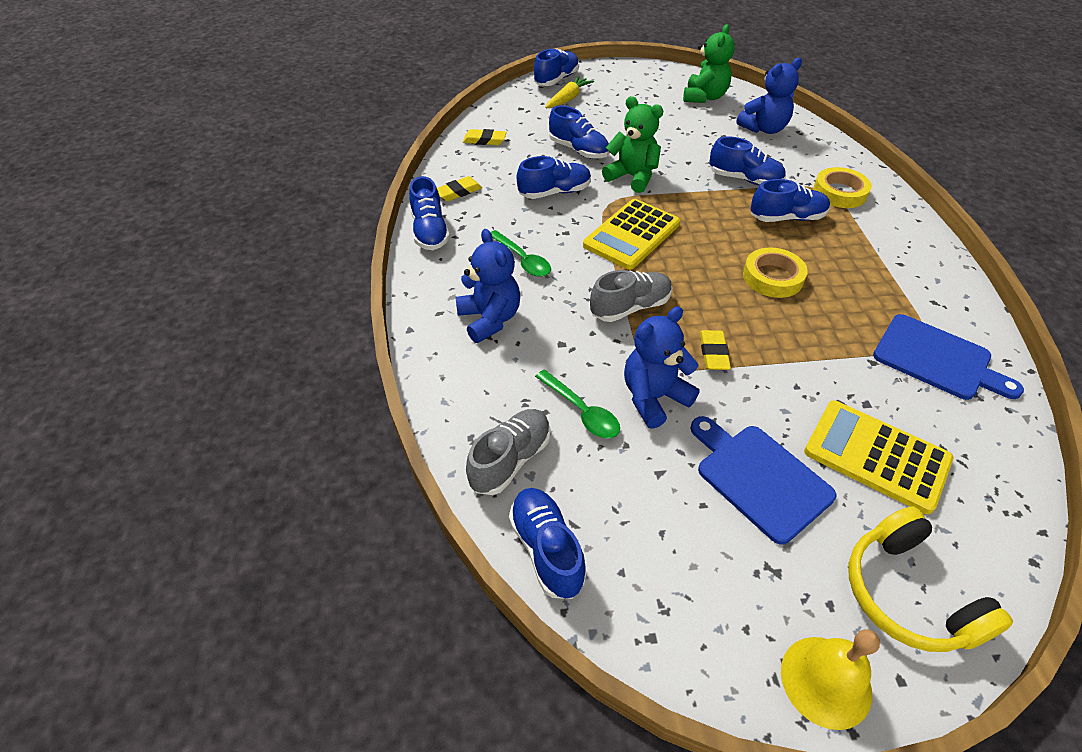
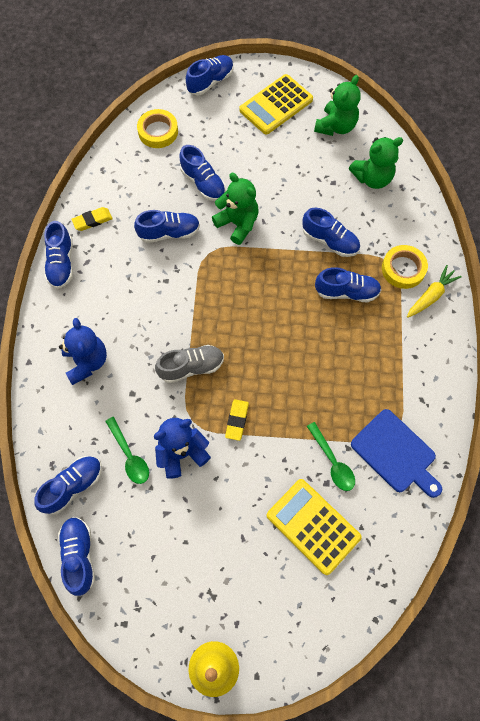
camera: 10 degrees right, 20 degrees up
yellow eraser [463,129,507,145] -> none
grey shoe [466,409,551,495] -> blue shoe [34,456,102,515]
green spoon [490,230,551,277] -> green spoon moved to [307,422,355,491]
yellow carrot [545,76,594,108] -> yellow carrot moved to [407,265,462,318]
yellow calculator [583,199,680,270] -> yellow calculator moved to [239,74,313,135]
blue cutting board [690,416,836,545] -> none
blue teddy bear [736,58,802,134] -> green teddy bear [349,137,403,189]
yellow tape [743,248,808,298] -> yellow tape moved to [137,109,178,148]
yellow headphones [849,506,1013,652] -> none

